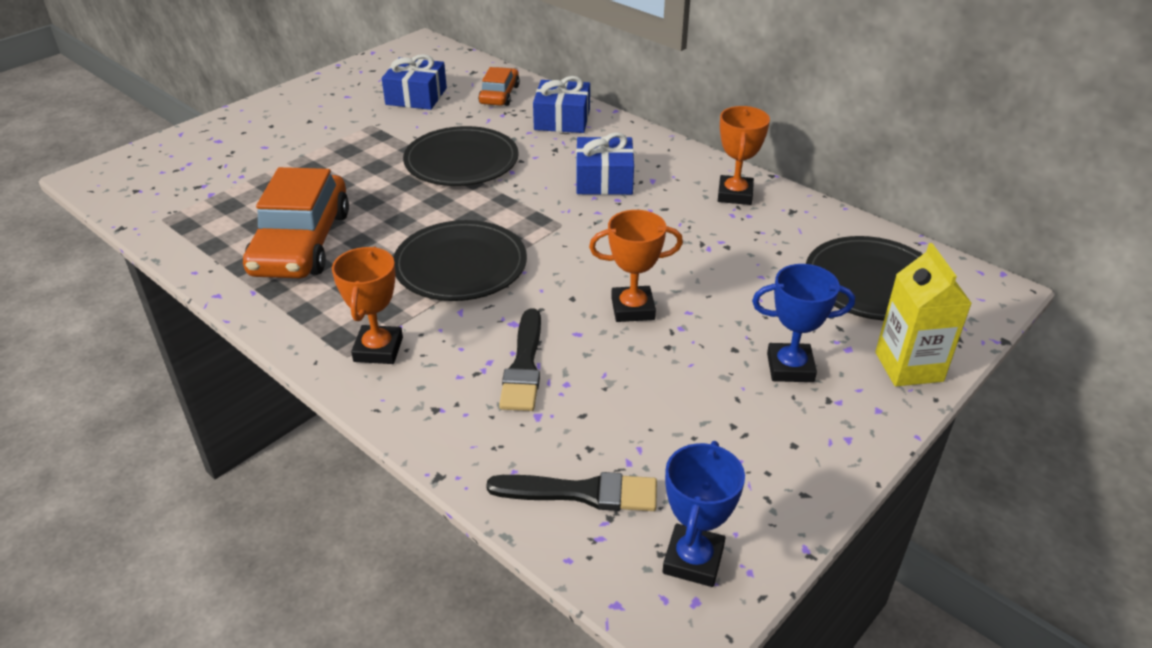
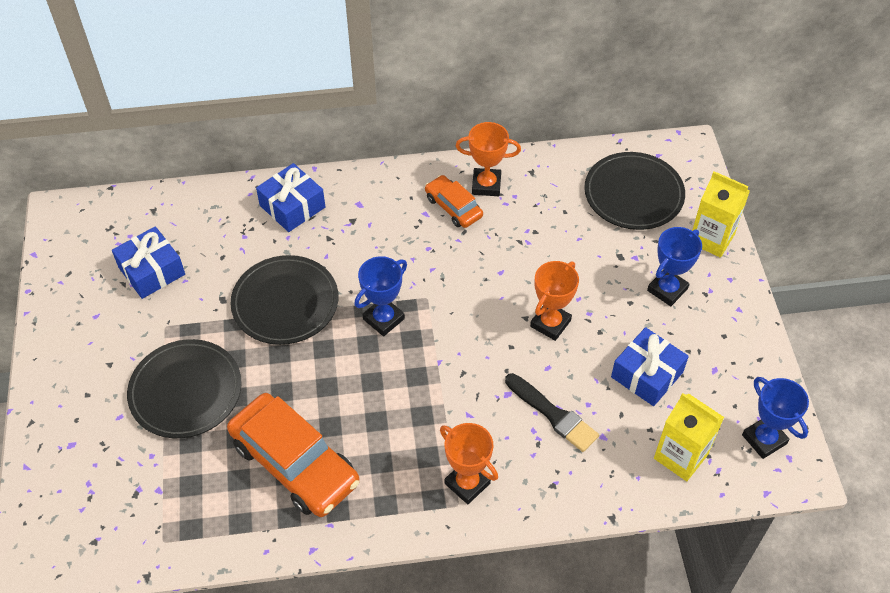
camera: 50 degrees left, 15 degrees up
black plate [393,220,527,301] -> black plate moved to [127,339,242,438]
orange car [478,67,520,106] -> orange car moved to [425,175,483,228]
black brush [486,472,657,511] -> yellow carton [654,393,724,481]
blue gift [576,132,634,195] -> blue gift moved to [611,327,689,406]
orange trophy [718,106,770,205] -> orange trophy turned 45 degrees counterclockwise [456,122,521,196]
none -> blue trophy [354,256,407,336]

